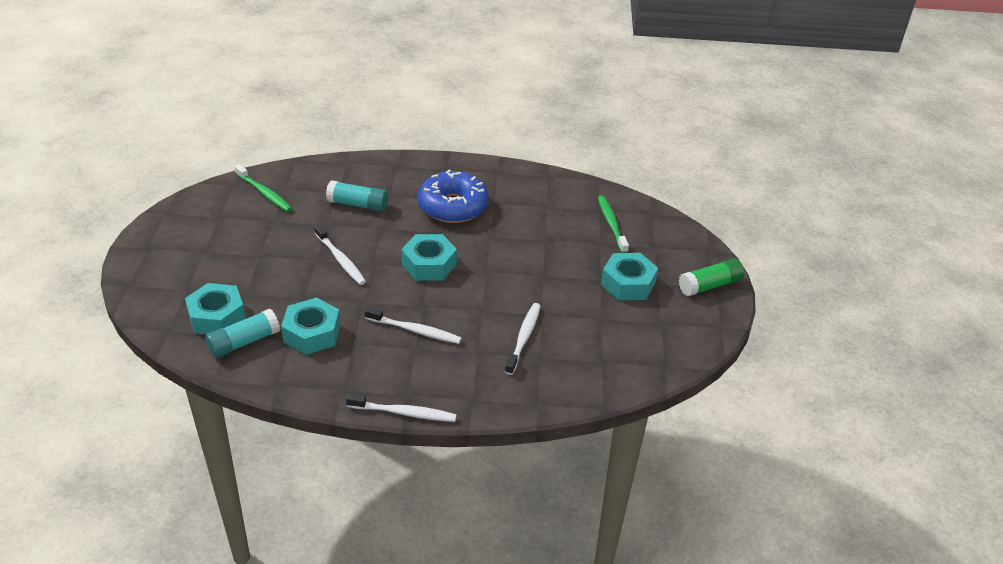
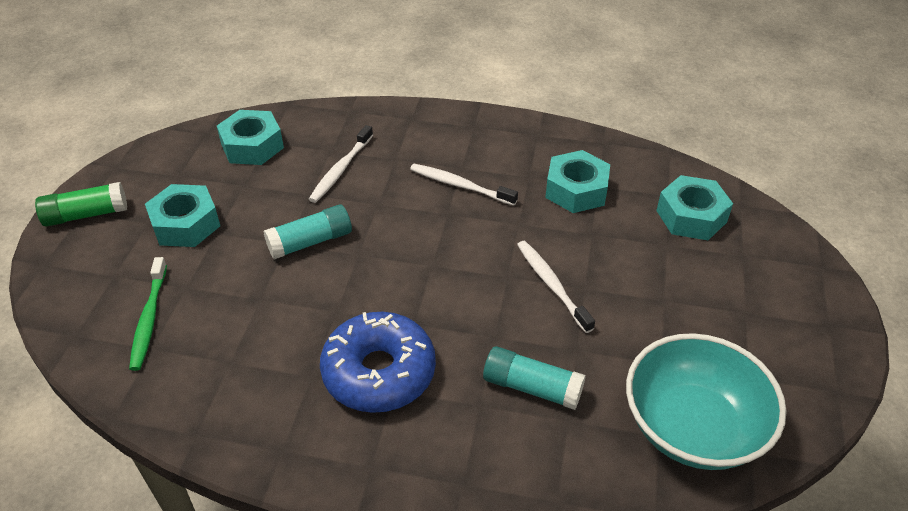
camera: 170 degrees left, 5 degrees up
turquoise glue stick [205,309,280,358] -> turquoise glue stick moved to [263,204,352,259]
green toothbrush [234,164,292,212] -> turquoise bowl [626,333,787,470]
white toothbrush [346,394,457,422] -> none
turquoise nut [401,234,457,281] -> turquoise nut moved to [217,110,284,165]

